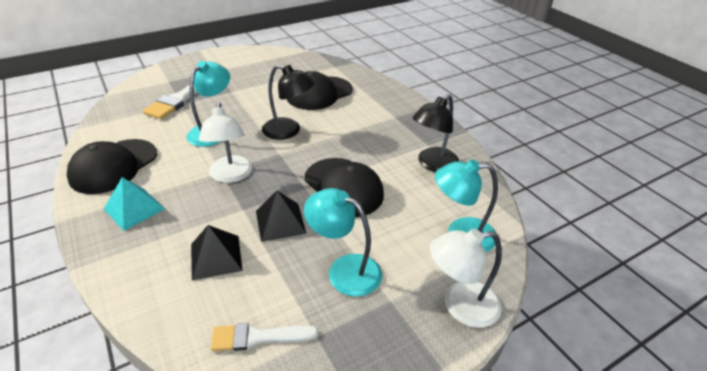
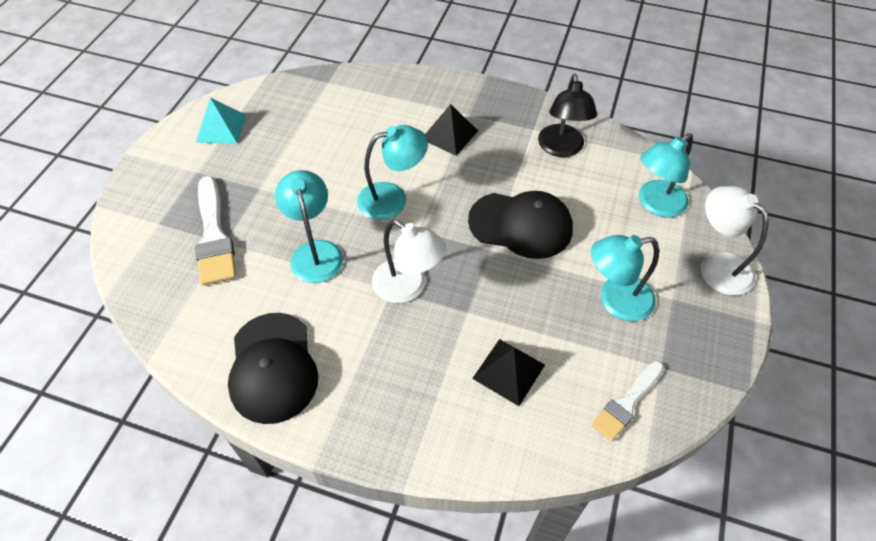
camera: 40 degrees left, 15 degrees up
turquoise pyramid [104,177,165,231] -> turquoise pyramid moved to [196,98,246,144]
black pyramid [256,190,306,242] -> black pyramid moved to [425,104,478,156]
black lamp [262,65,314,140] -> turquoise lamp [357,125,428,220]
black cap [287,71,352,110] -> none
white lamp [430,229,502,328] -> white lamp turned 105 degrees clockwise [701,186,769,295]

